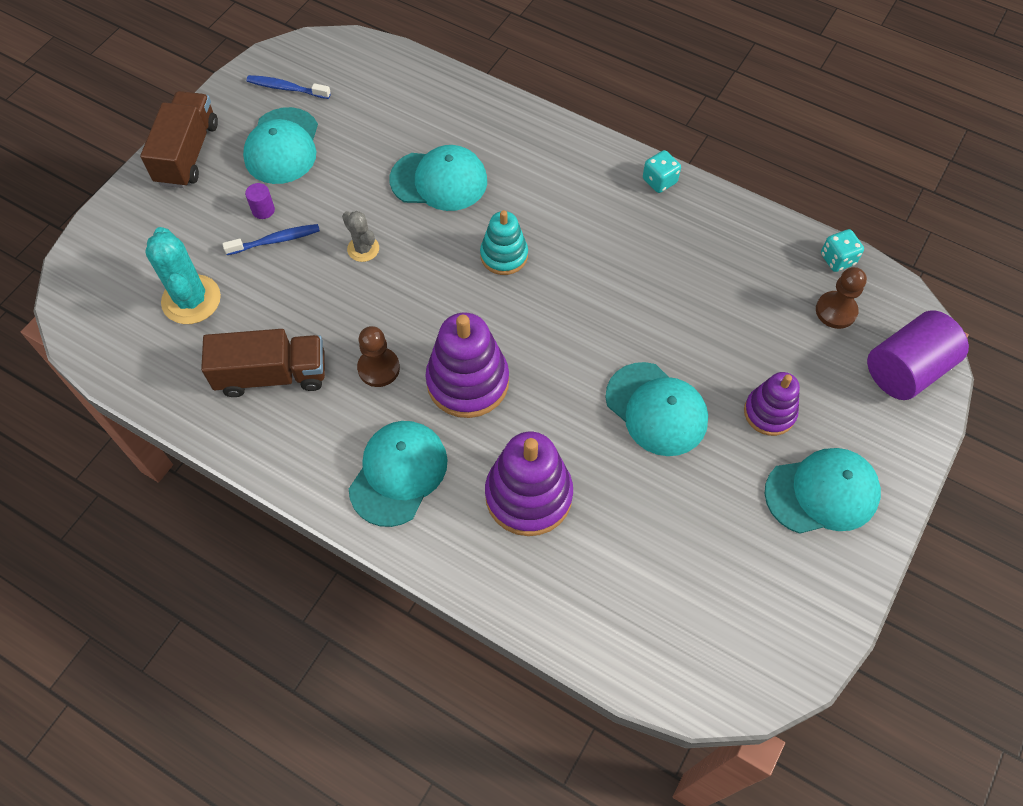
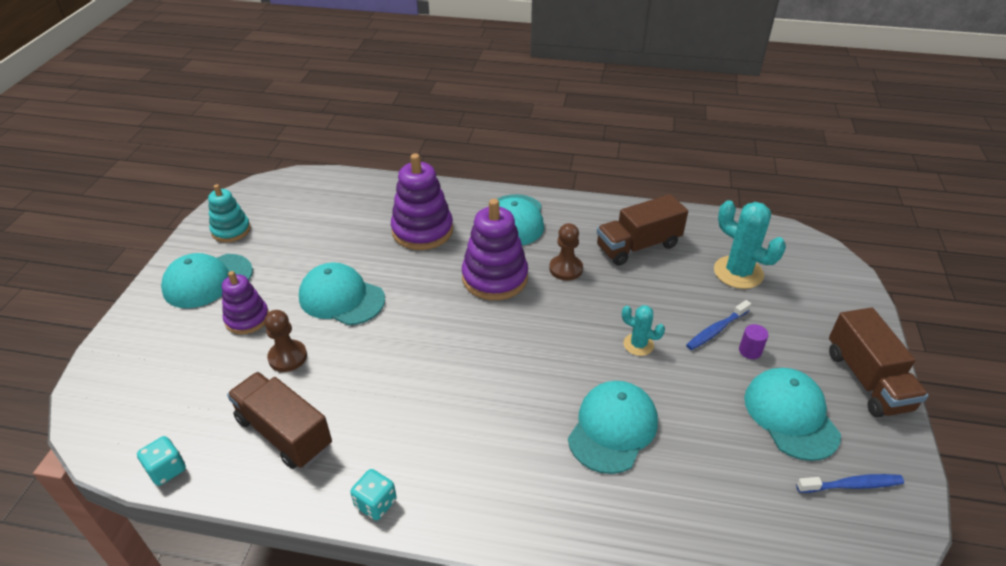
camera: 160 degrees right, 20 degrees down
grey cactus [342,211,379,262] -> turquoise cactus [622,305,665,356]
turquoise cap [390,145,487,211] -> turquoise cap turned 135 degrees clockwise [568,381,658,474]
turquoise stacking toy [480,210,528,275] -> turquoise stacking toy moved to [208,184,251,242]
brown pawn [816,267,867,329] -> brown pawn moved to [264,310,307,372]
purple cylinder [867,311,969,400] -> none
none -> brown truck [227,372,332,469]

